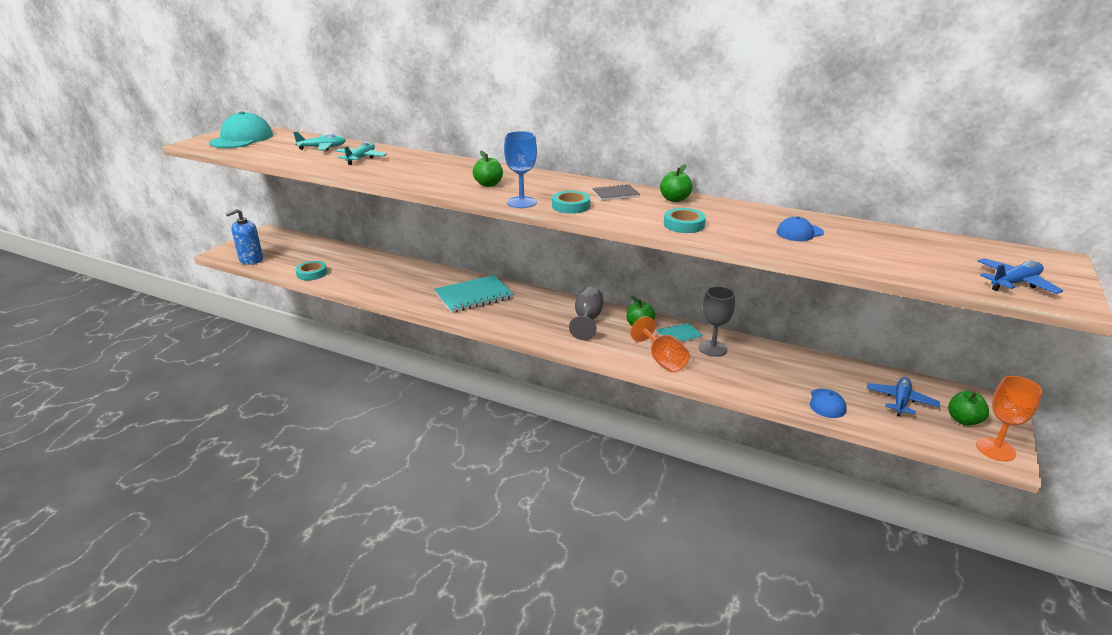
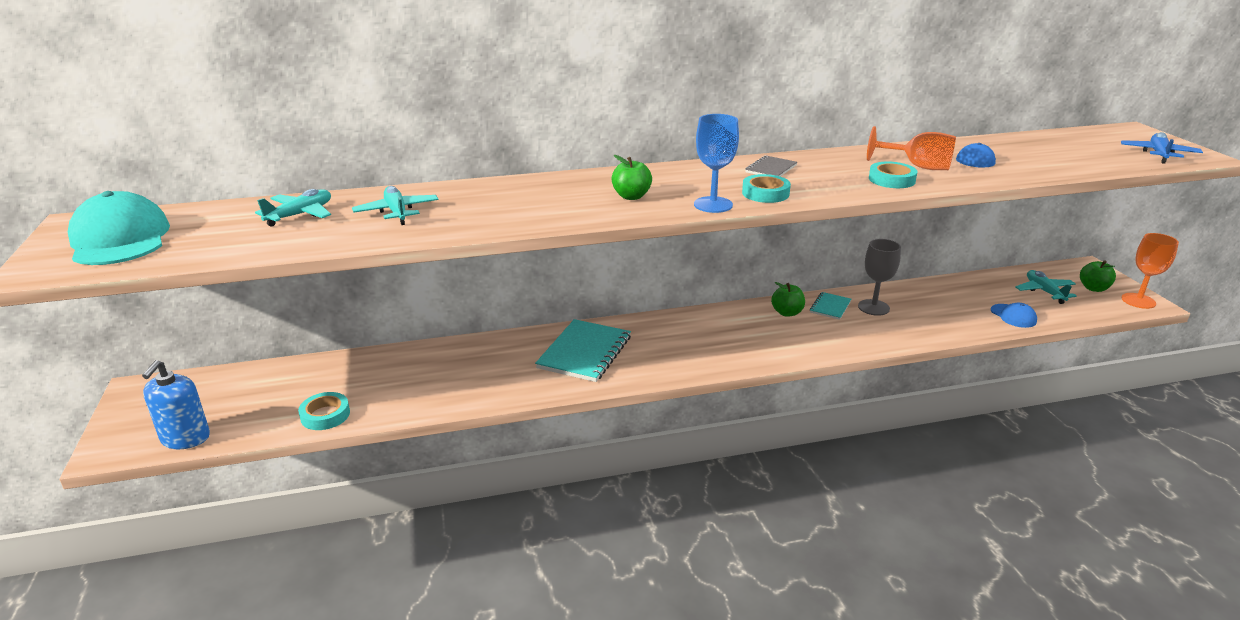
camera: 40 degrees left, 0 degrees up
grey goblet [569,287,603,340] -> none
orange goblet [630,316,689,372] -> orange goblet moved to [867,126,956,170]
green apple [660,164,693,202] -> none
blue plane [867,377,940,416] -> turquoise plane [1015,270,1077,304]

